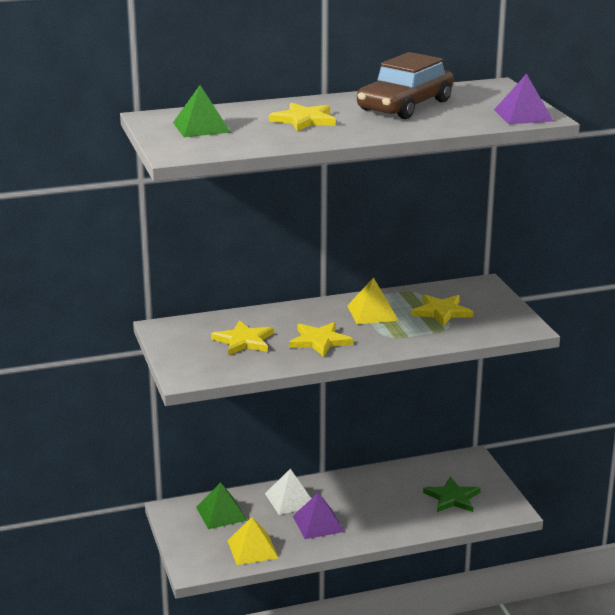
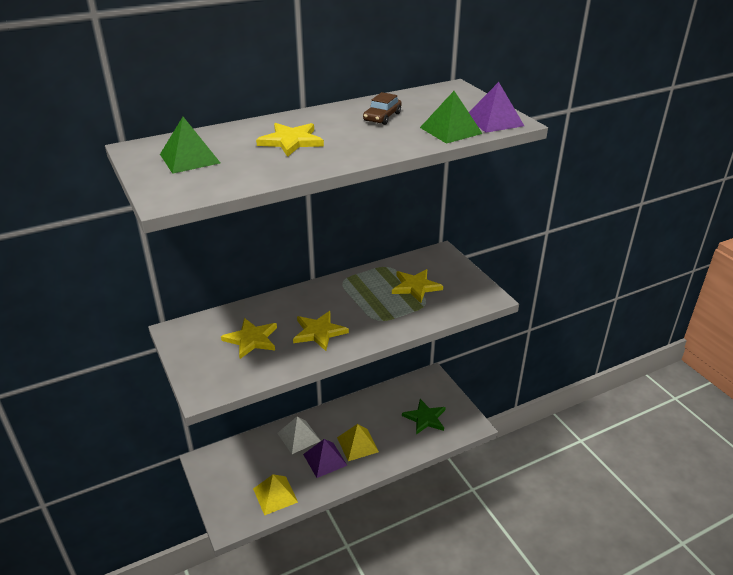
camera: 10 degrees left, 10 degrees up
green pyramid [196,482,248,529] -> green pyramid moved to [420,91,483,144]
yellow pyramid [347,277,399,324] -> yellow pyramid moved to [337,424,379,461]
brown car [357,52,454,119] -> brown car [363,92,402,125], size x0.47

